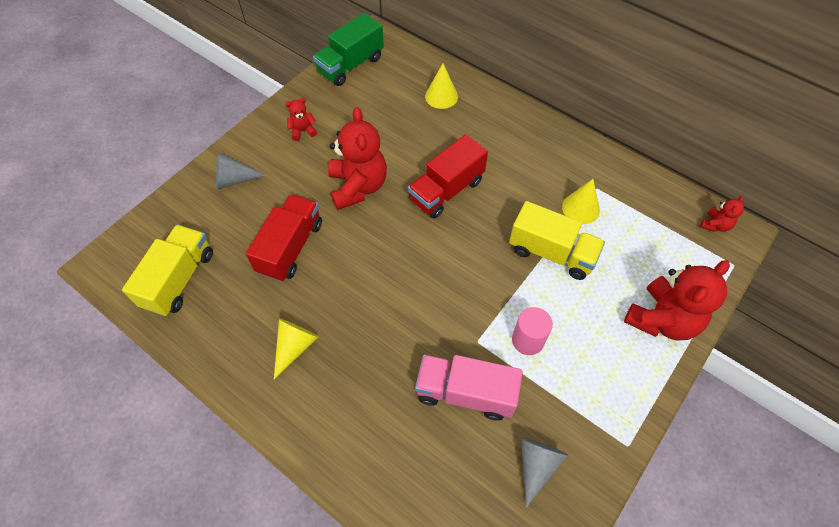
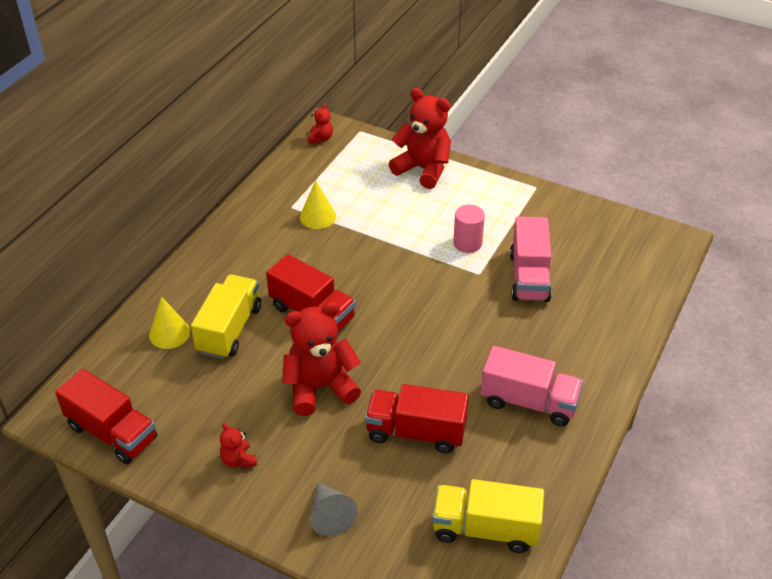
camera: 100 degrees left, 15 degrees down
yellow cone [274,319,319,379] -> pink truck [481,346,583,427]
green truck [313,13,384,86] -> red truck [55,369,157,464]
yellow truck [509,201,605,280] -> yellow truck moved to [191,274,261,359]
grey cone [521,438,568,508] -> none
red teddy bear [700,196,744,232] -> red teddy bear turned 75 degrees clockwise [308,103,333,143]

